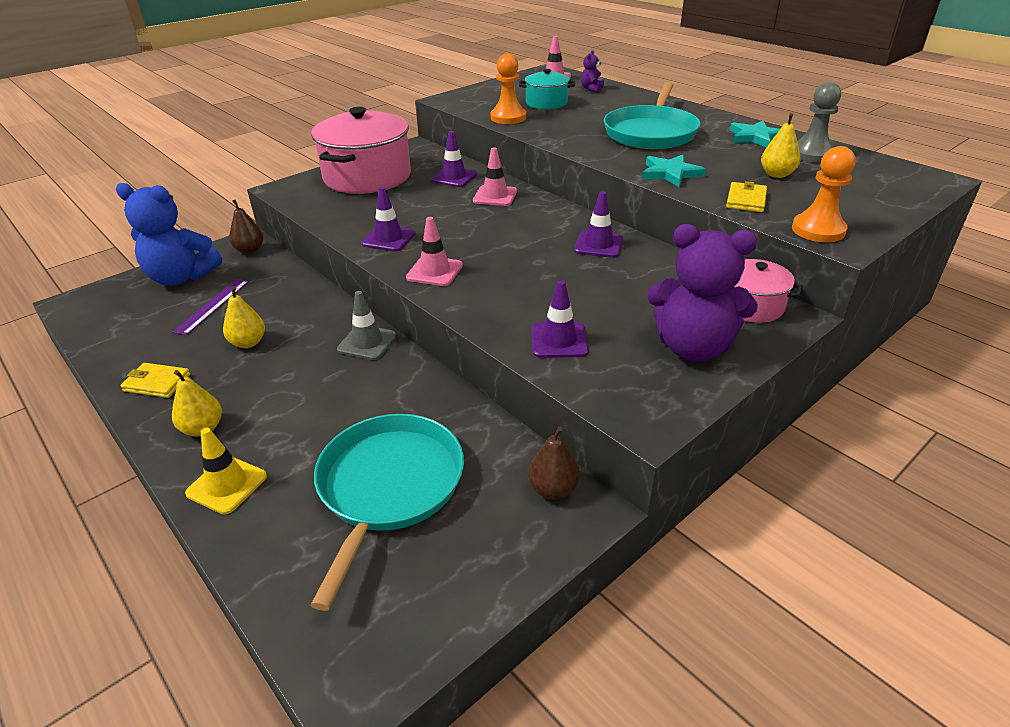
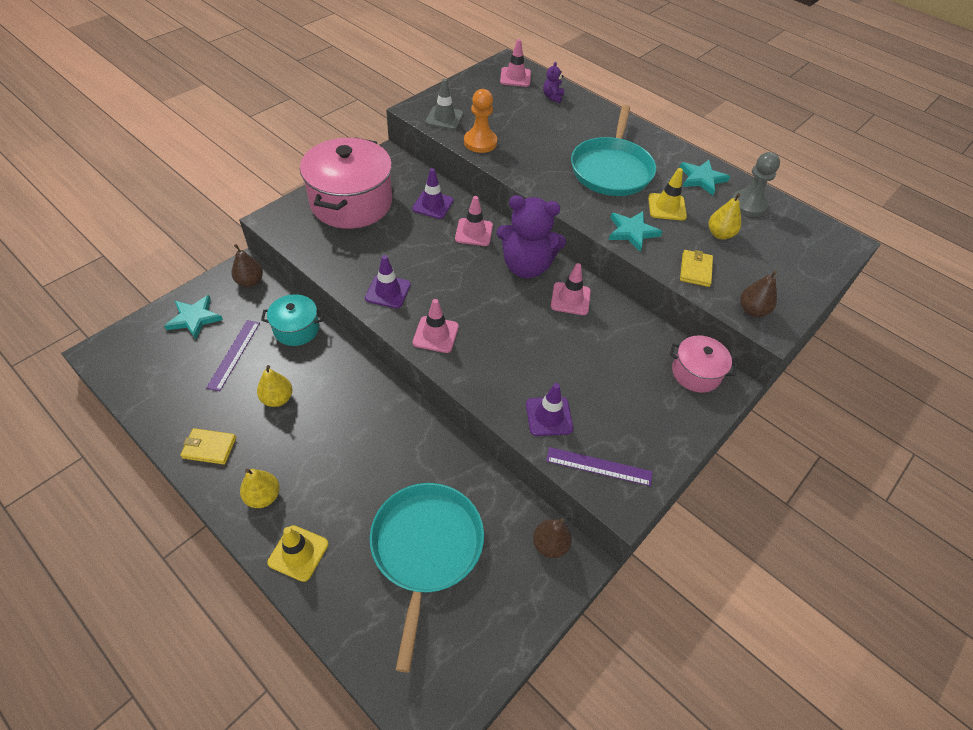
camera: 10 degrees left, 15 degrees up
blue teddy bear [116,183,222,285] -> turquoise star [164,295,223,339]
grey traffic cone [337,291,397,360] -> grey traffic cone moved to [425,79,463,130]
turquoise pot [519,69,575,110] -> turquoise pot moved to [261,294,324,346]
purple traffic cone [574,191,623,258] -> pink traffic cone [551,263,591,315]
purple teddy bear [647,224,758,362] -> purple teddy bear moved to [496,195,566,278]
orange pawn [792,146,855,242] -> brown pear [740,270,777,317]
none -> purple ruler [546,447,652,486]
none -> yellow traffic cone [648,168,687,220]

